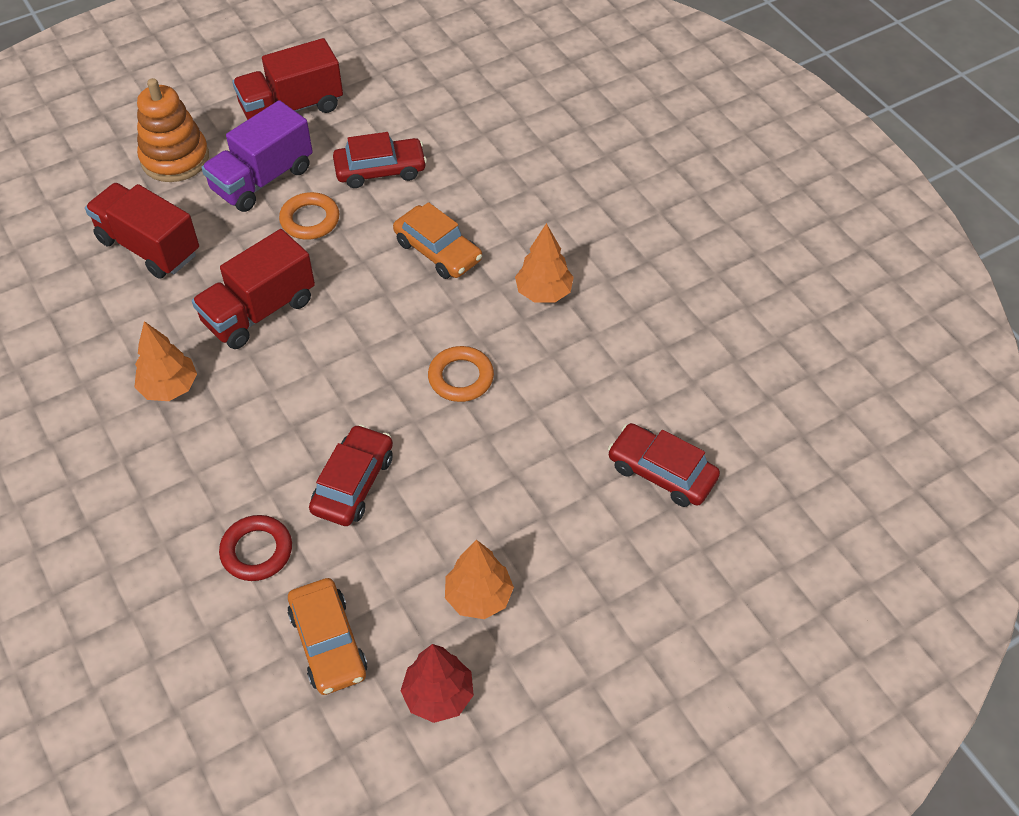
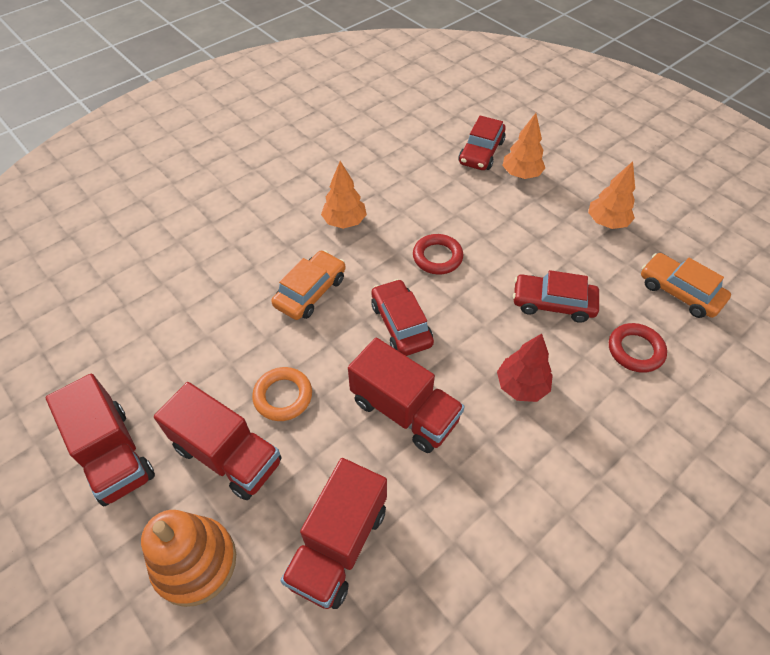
camera: 100 degrees left, 0 degrees up
orange tree [135,321,197,401] -> orange tree moved to [502,113,545,179]
purple truck [201,100,313,212] -> red truck [154,382,282,500]
orange car [287,578,367,695] -> orange car turned 105 degrees counterclockwise [641,253,731,318]
red car [333,132,427,188] -> red car moved to [371,279,434,356]
red tree [401,644,474,723] -> red tree moved to [497,333,553,402]
orange ring [428,346,494,402] -> red ring [413,234,463,275]

